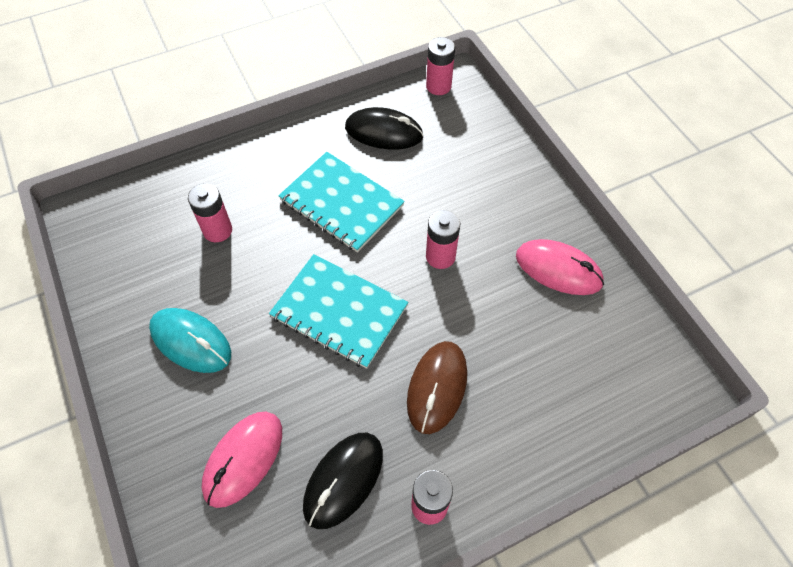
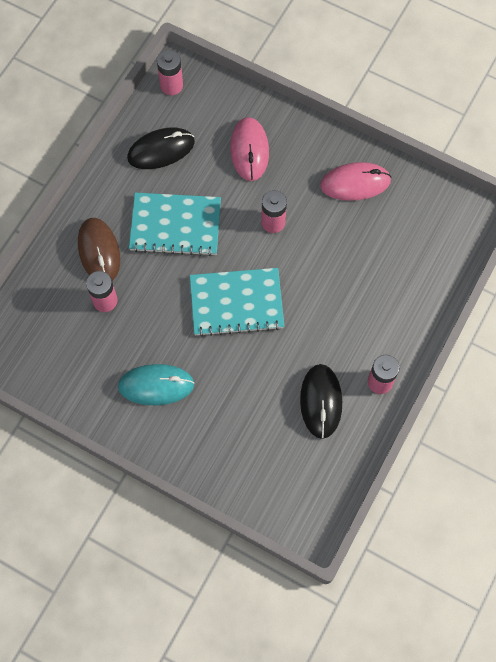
camera: 35 degrees left, 10 degrees up
pink mouse [202,412,282,508] -> pink mouse moved to [230,117,269,181]
brown mouse [407,341,467,434] -> brown mouse moved to [78,218,120,281]

